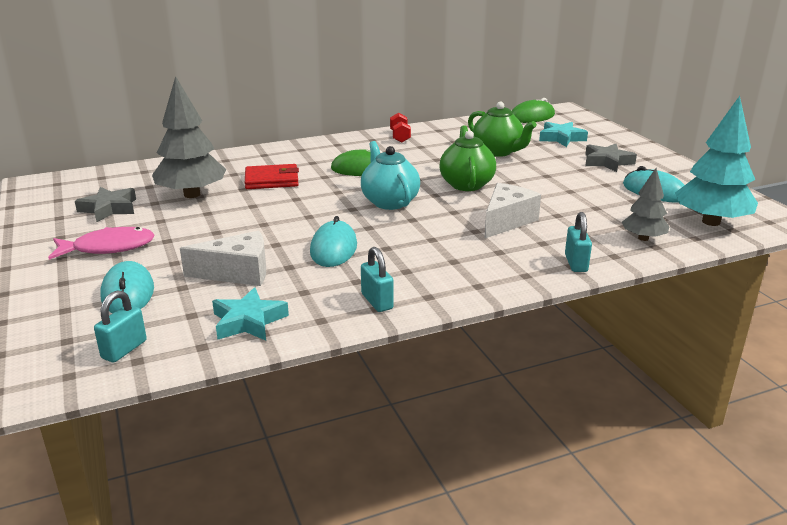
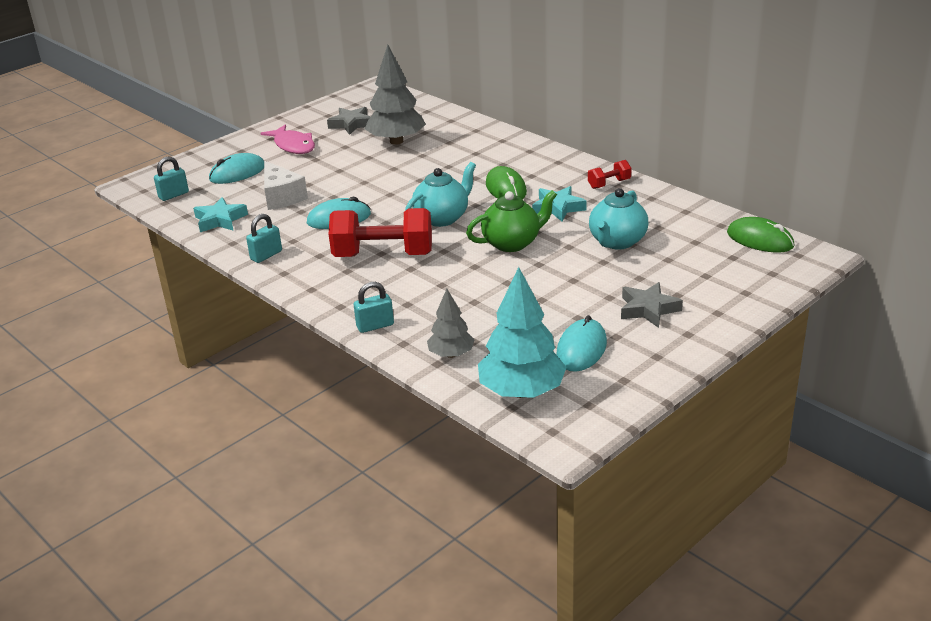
camera: 70 degrees right, 5 degrees up
turquoise padlock [94,290,147,362] -> turquoise padlock turned 45 degrees counterclockwise [154,157,189,201]
red wallet [245,164,299,189] -> none
green teapot [468,102,537,157] -> turquoise teapot [589,188,648,250]
white cheese [484,183,541,239] -> none
turquoise star [539,122,588,147] -> turquoise star moved to [532,186,587,222]
none -> red dumbbell [329,208,432,257]

